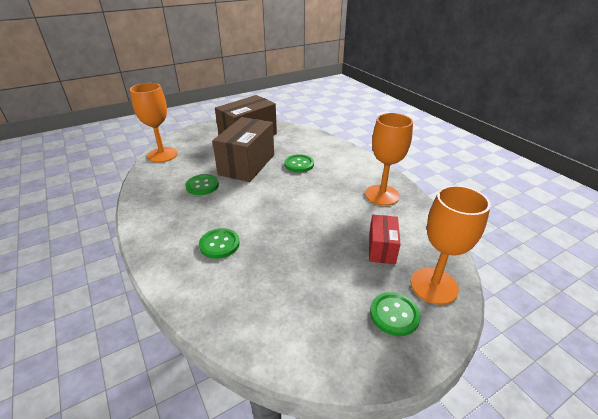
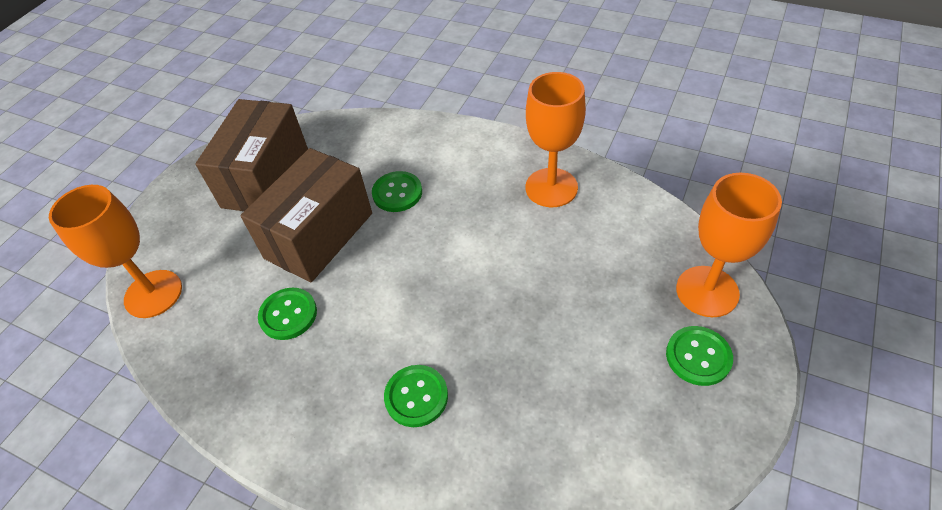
camera: 30 degrees left, 15 degrees up
brown box [212,117,274,182] -> brown box turned 45 degrees clockwise [240,148,372,283]
red box [369,214,401,264] -> none

